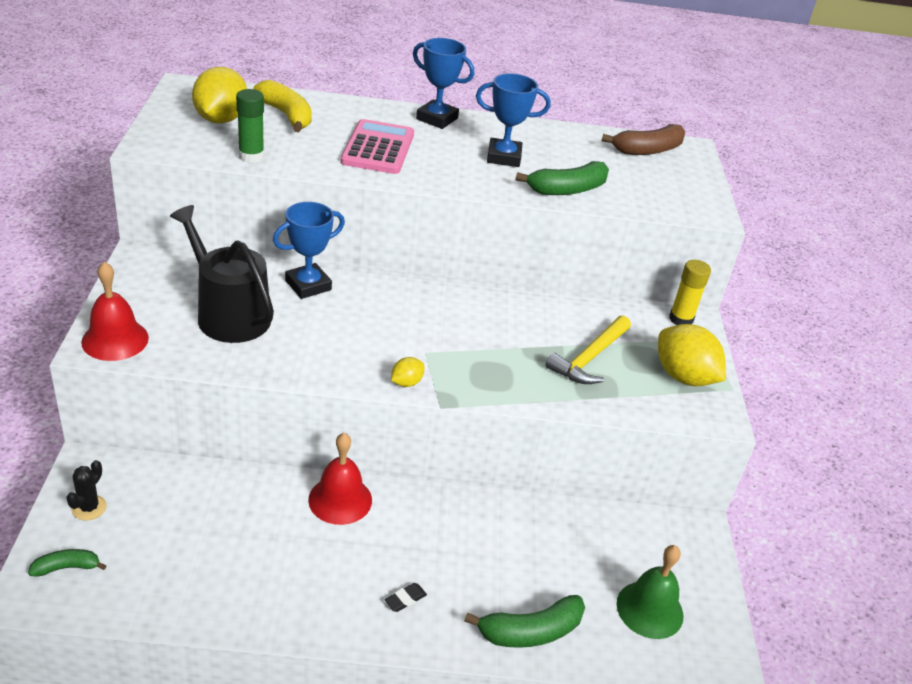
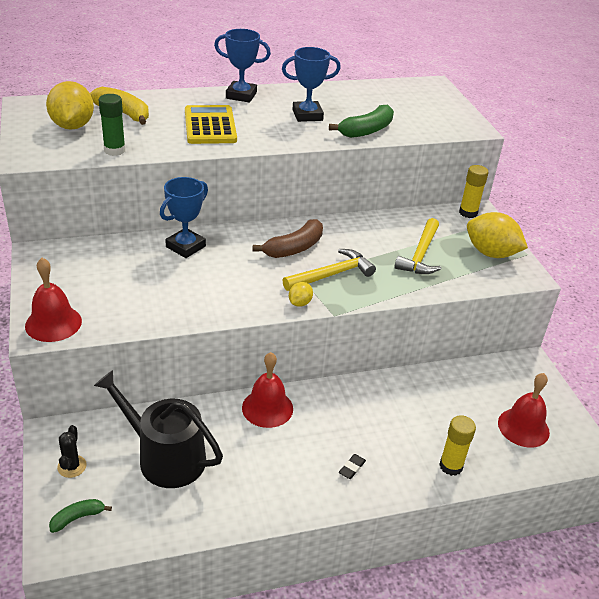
camera: 15 degrees left, 0 degrees up
black watering can [170,205,274,343] -> black watering can moved to [94,370,223,488]
pink calculator [341,119,414,174] -> yellow calculator [185,105,237,144]
green banana [464,595,585,648] -> yellow glue stick [439,415,476,476]
brown banana [602,124,685,155] -> brown banana moved to [253,219,323,258]
green bell [616,545,683,639] -> red bell [498,373,550,448]
none -> yellow hammer [283,249,376,291]

